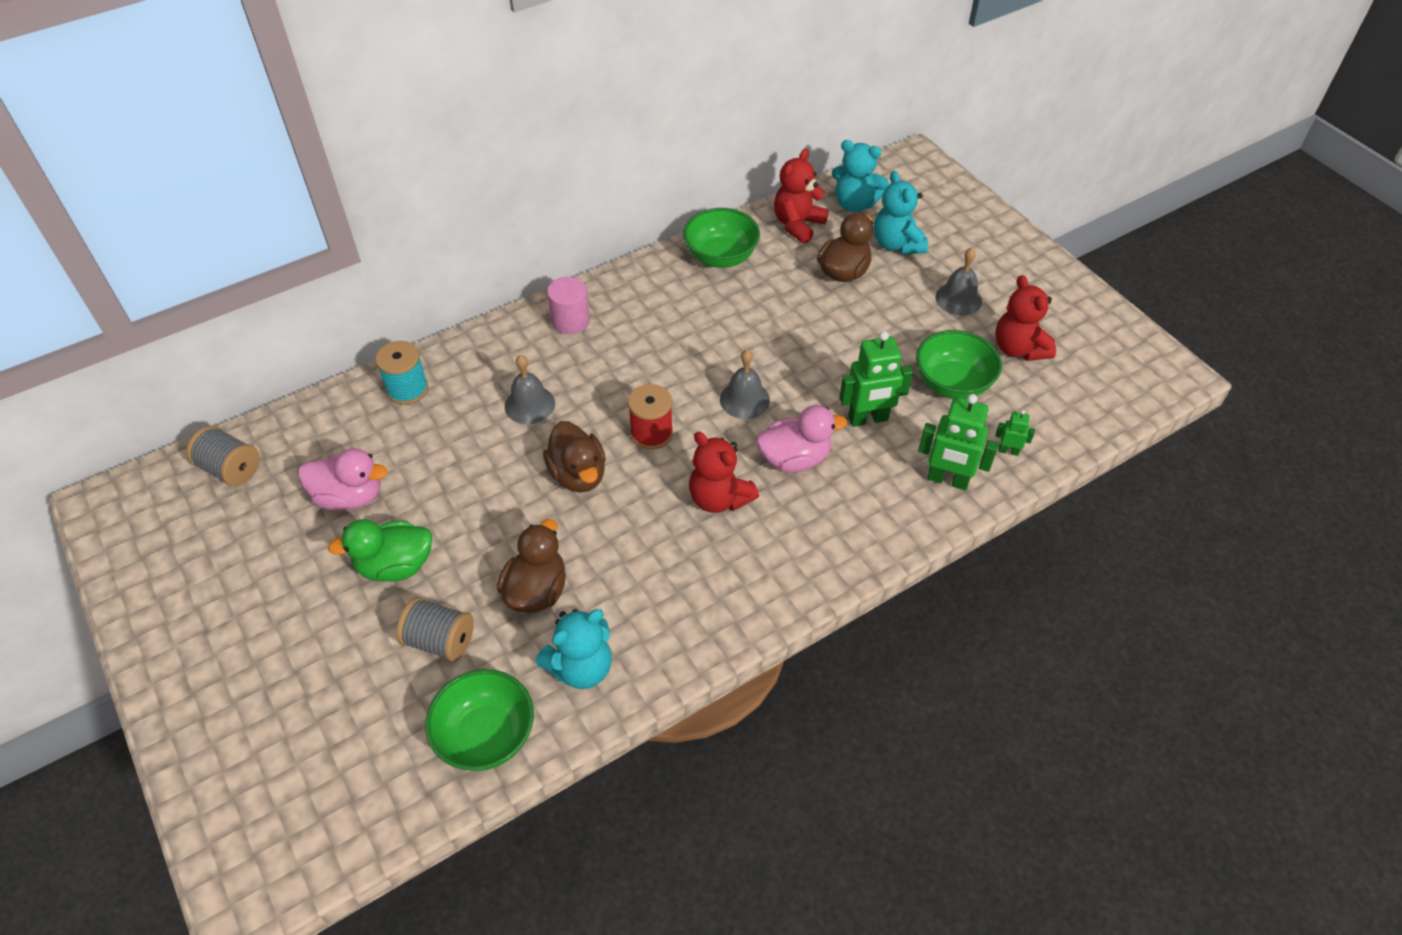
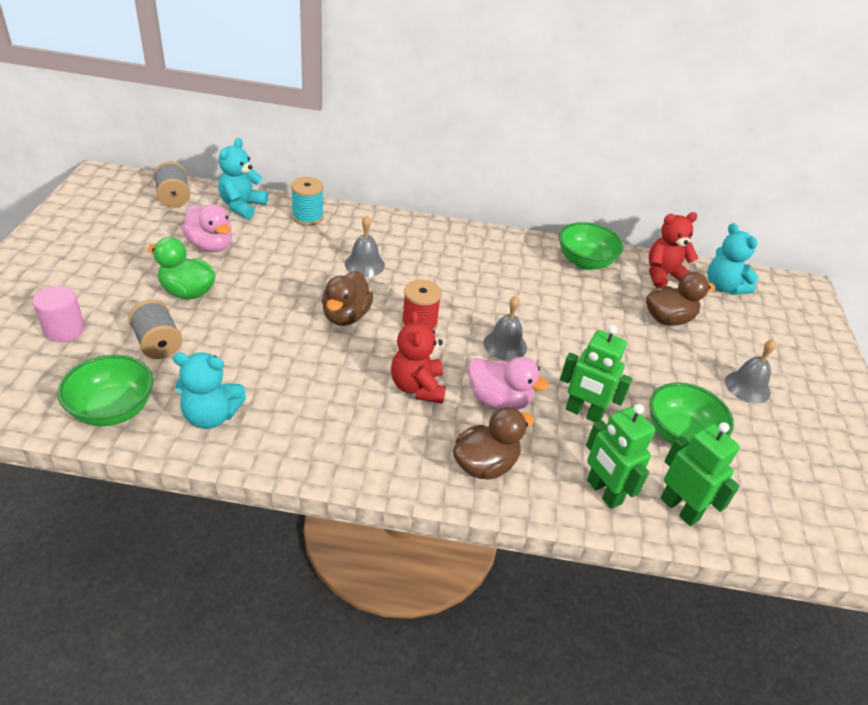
camera: 35 degrees right, 10 degrees down
brown duck [497,519,566,613] -> brown duck moved to [453,407,534,480]
pink cylinder [547,277,590,334] -> pink cylinder moved to [33,286,85,343]
turquoise teddy bear [874,171,928,254] -> turquoise teddy bear moved to [218,138,268,219]
red teddy bear [995,275,1056,361] -> none
green robot [995,410,1035,456] -> green robot [661,422,740,526], size x1.99

